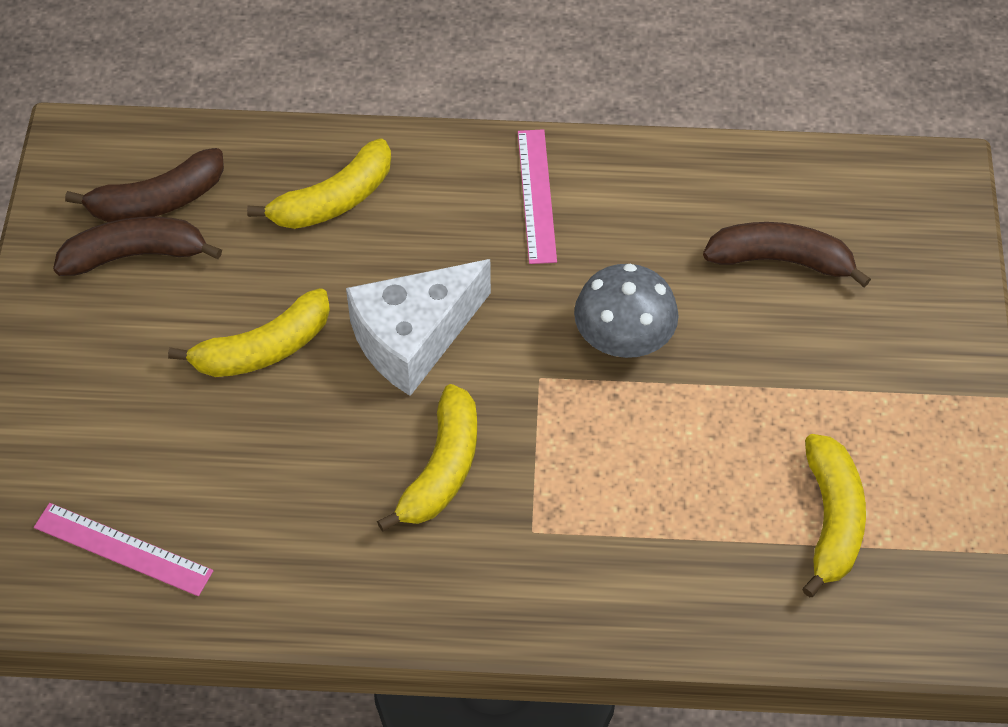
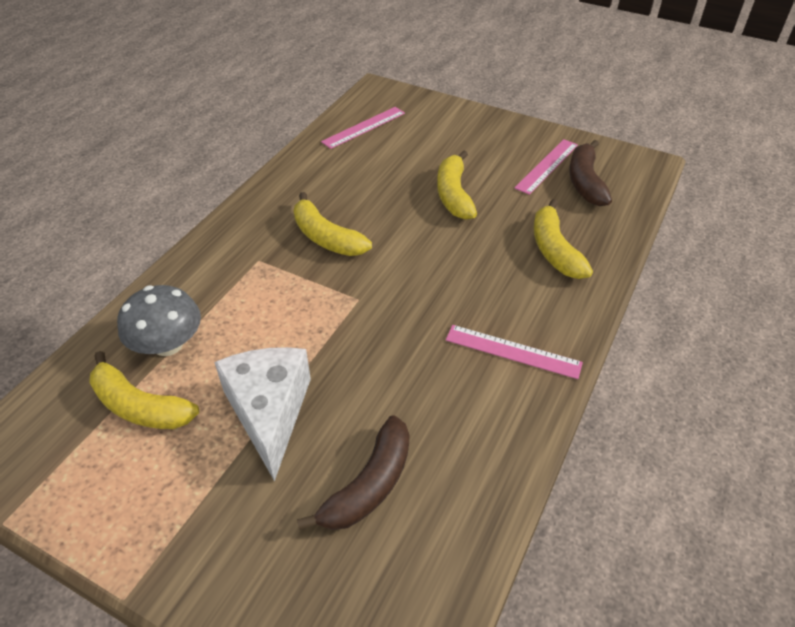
camera: 115 degrees right, 10 degrees down
brown banana [53,216,222,276] -> pink ruler [514,139,578,195]
white cheese [346,259,491,396] -> white cheese moved to [214,347,311,482]
grey mushroom [574,264,679,358] -> grey mushroom moved to [117,285,201,356]

